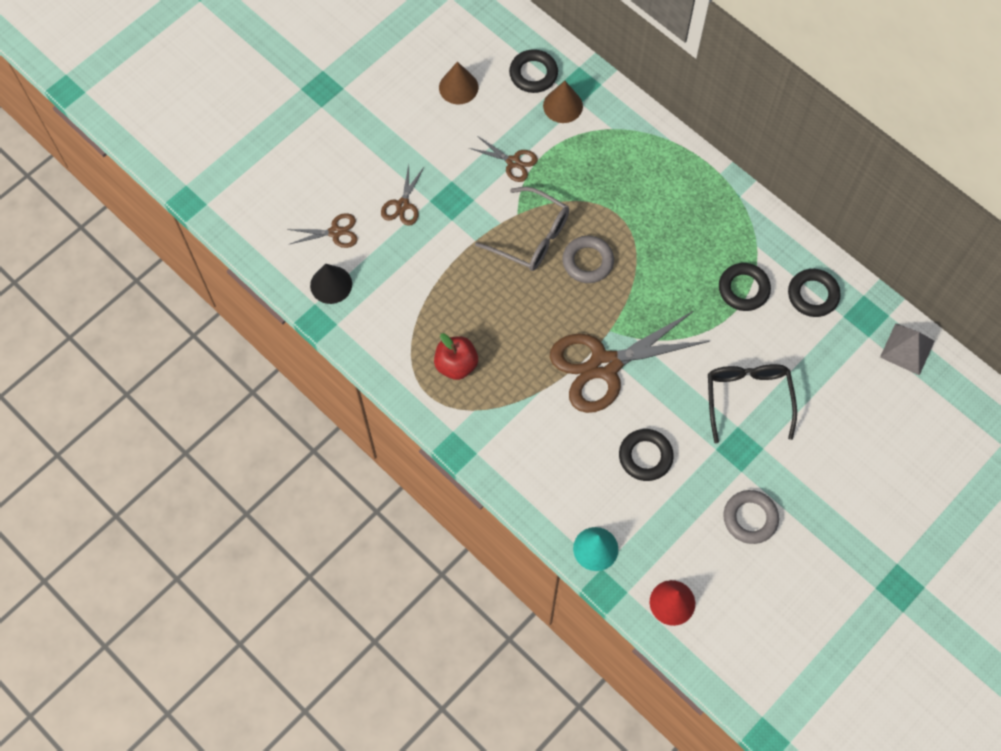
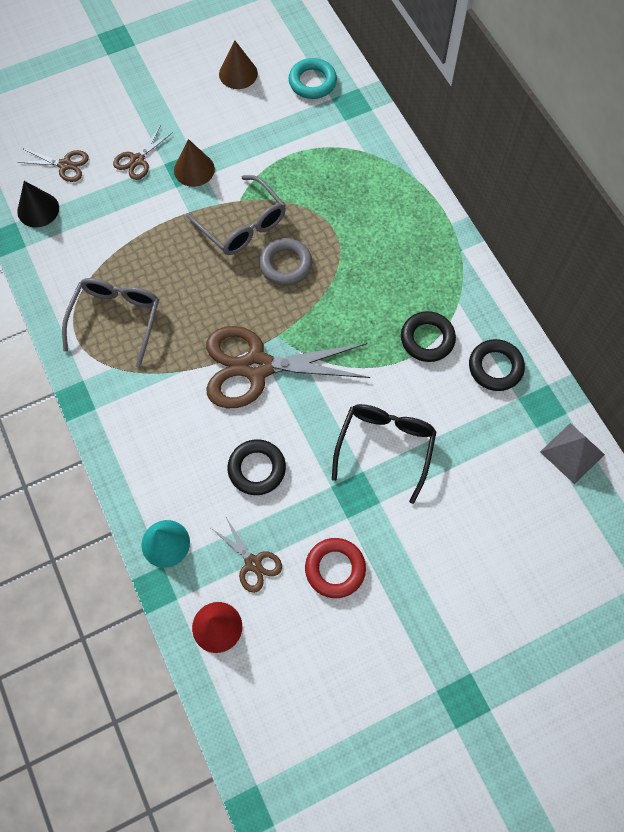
camera: 20 degrees right, 0 degrees up
red apple [434,333,478,380] -> grey glasses [62,278,159,368]
brown scissors [469,136,538,182] -> brown scissors moved to [211,517,282,593]
black ring [509,49,558,93] -> turquoise ring [289,58,337,99]
brown cone [543,81,583,123] -> brown cone moved to [174,139,215,187]
grey ring [724,490,779,544] -> red ring [305,538,366,598]

